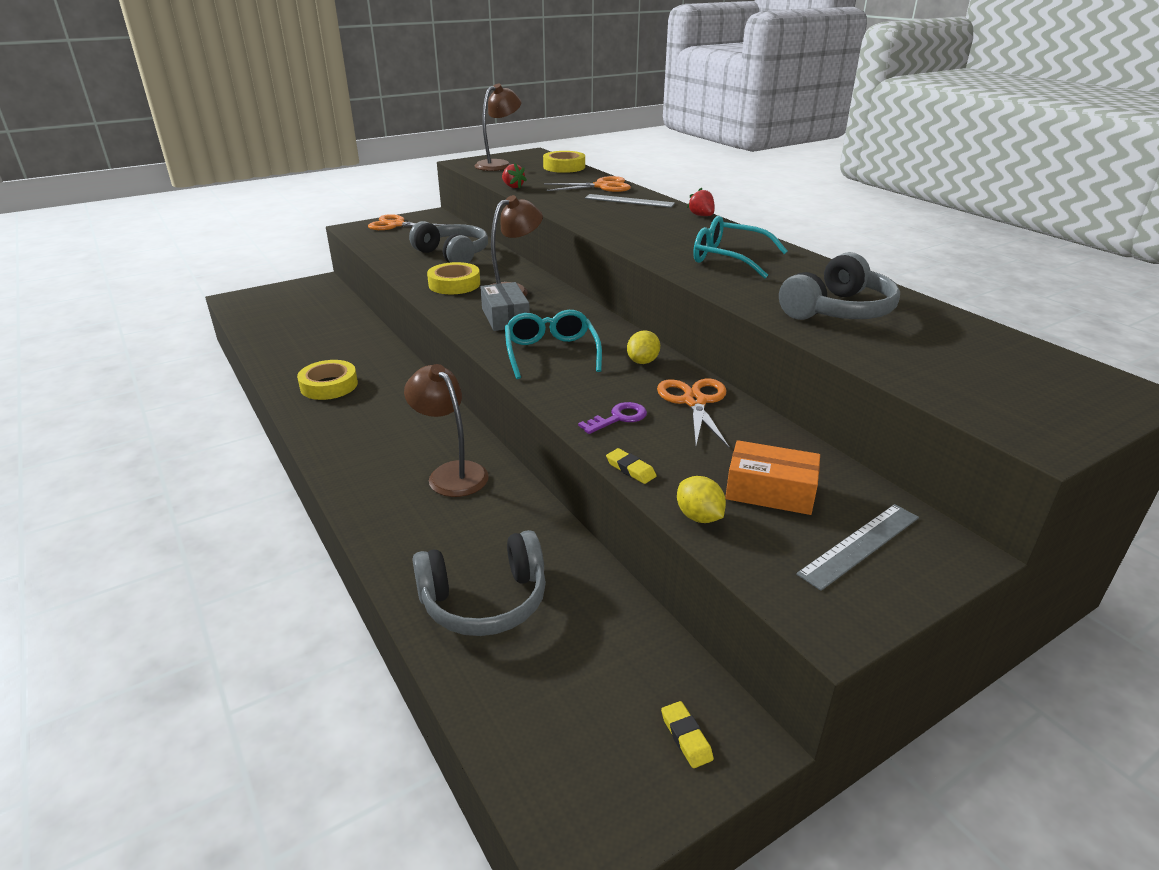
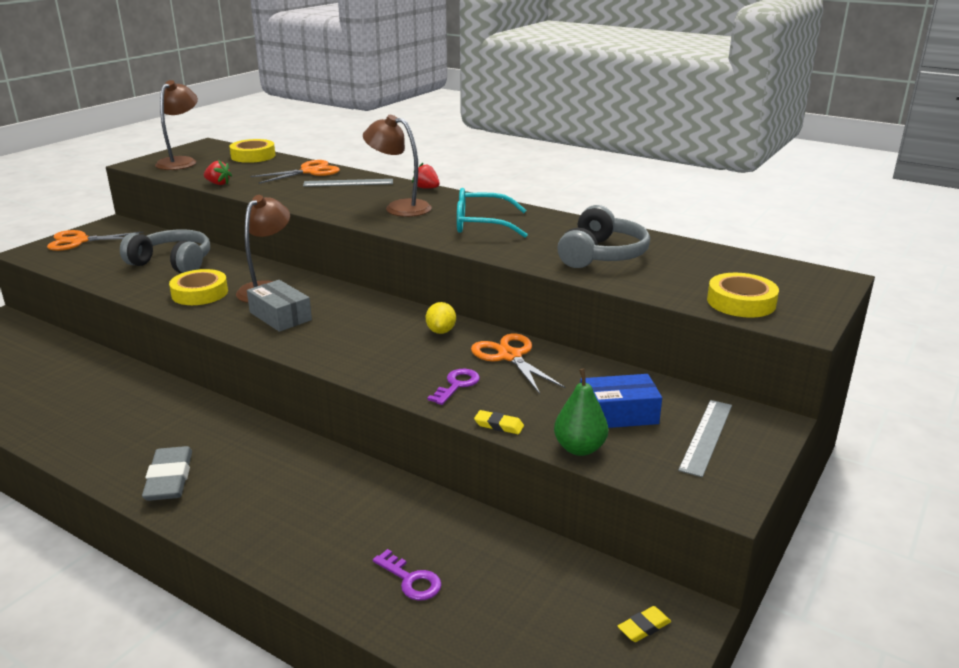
camera: 25 degrees left, 5 degrees down
yellow tape [297,360,358,400] -> yellow tape moved to [707,273,779,318]
brown lamp [404,364,489,497] -> brown lamp moved to [363,115,432,217]
grey headphones [412,530,546,636] -> purple key [373,549,442,601]
turquoise glasses [505,310,602,379] -> none
yellow eraser [661,701,714,768] -> yellow eraser turned 75 degrees counterclockwise [617,606,671,642]
yellow lemon [677,476,726,523] -> green pear [554,369,608,456]
orange box [725,440,820,515] -> blue box [580,374,662,428]
none -> grey eraser [142,446,192,501]

